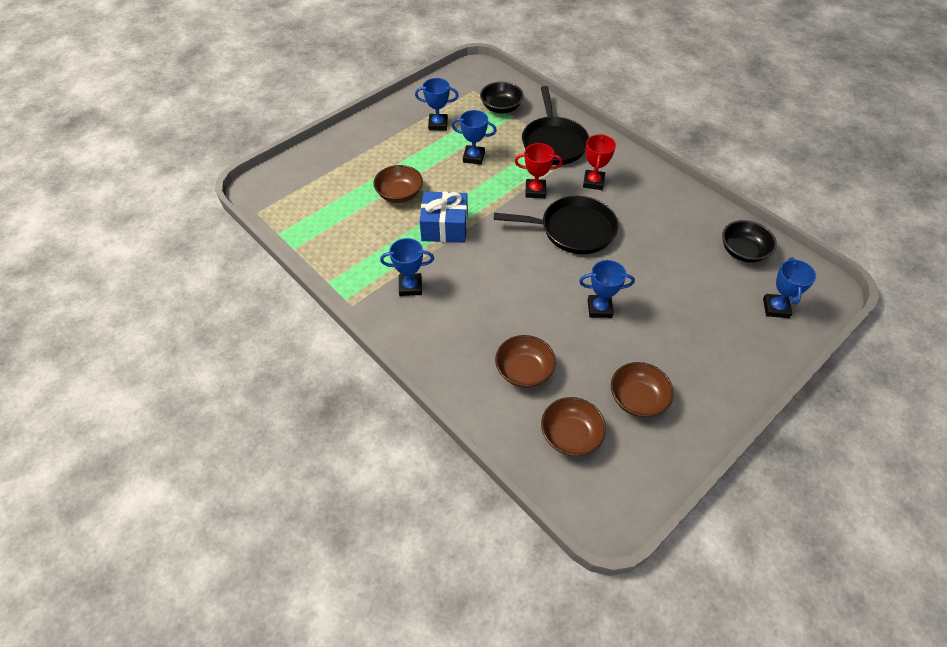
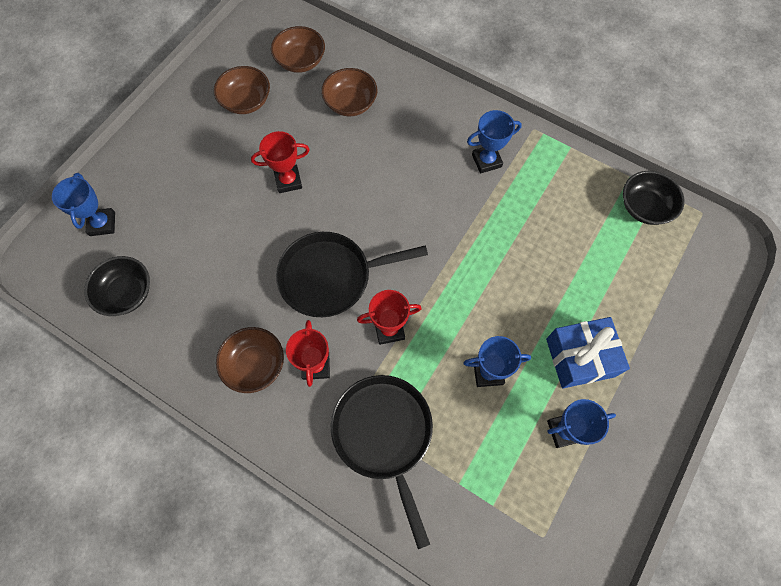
camera: 165 degrees right, 15 degrees up
brown bowl [373,165,423,203] -> brown bowl moved to [216,327,284,393]
blue gift [420,191,468,243] -> blue gift moved to [546,317,630,388]
black bowl [480,82,524,114] -> black bowl moved to [623,171,685,225]
blue trophy [579,260,635,318] -> red trophy [251,131,310,193]

